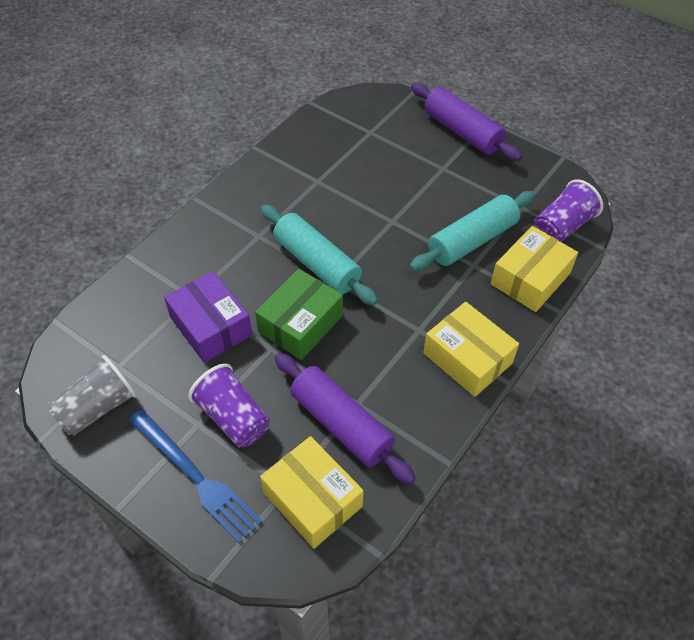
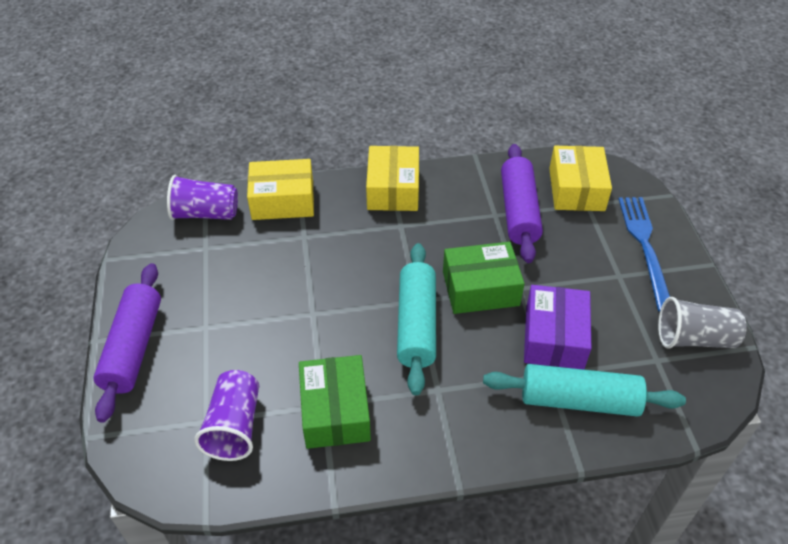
camera: 135 degrees left, 5 degrees down
purple cup [188,364,270,447] -> purple cup moved to [194,370,259,461]
turquoise rolling pin [409,191,535,271] -> turquoise rolling pin moved to [483,364,686,417]
none -> green box [299,355,371,449]

